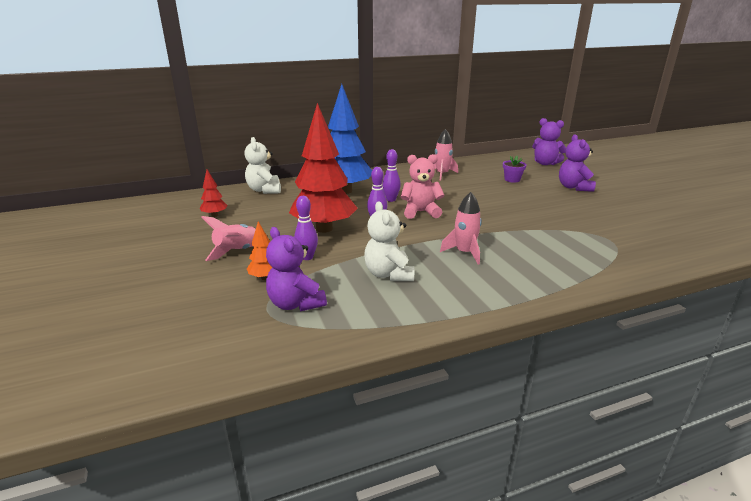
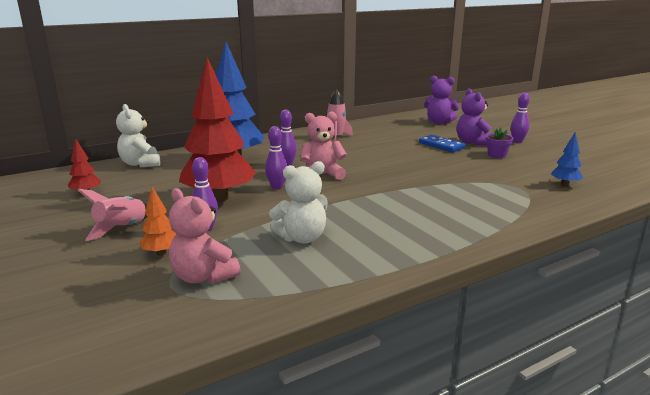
camera: 10 degrees left, 5 degrees down
purple teddy bear [266,227,327,311] -> pink teddy bear [169,188,241,284]
white teddy bear [364,201,414,281] -> white teddy bear turned 90 degrees counterclockwise [269,161,327,244]
pink rocket [440,192,482,265] -> none
purple flower pot [503,156,527,183] -> purple flower pot moved to [486,128,513,158]
none -> blue domino [419,135,466,153]
none -> purple bowling pin [511,92,530,143]
none -> blue tree [551,132,583,186]

